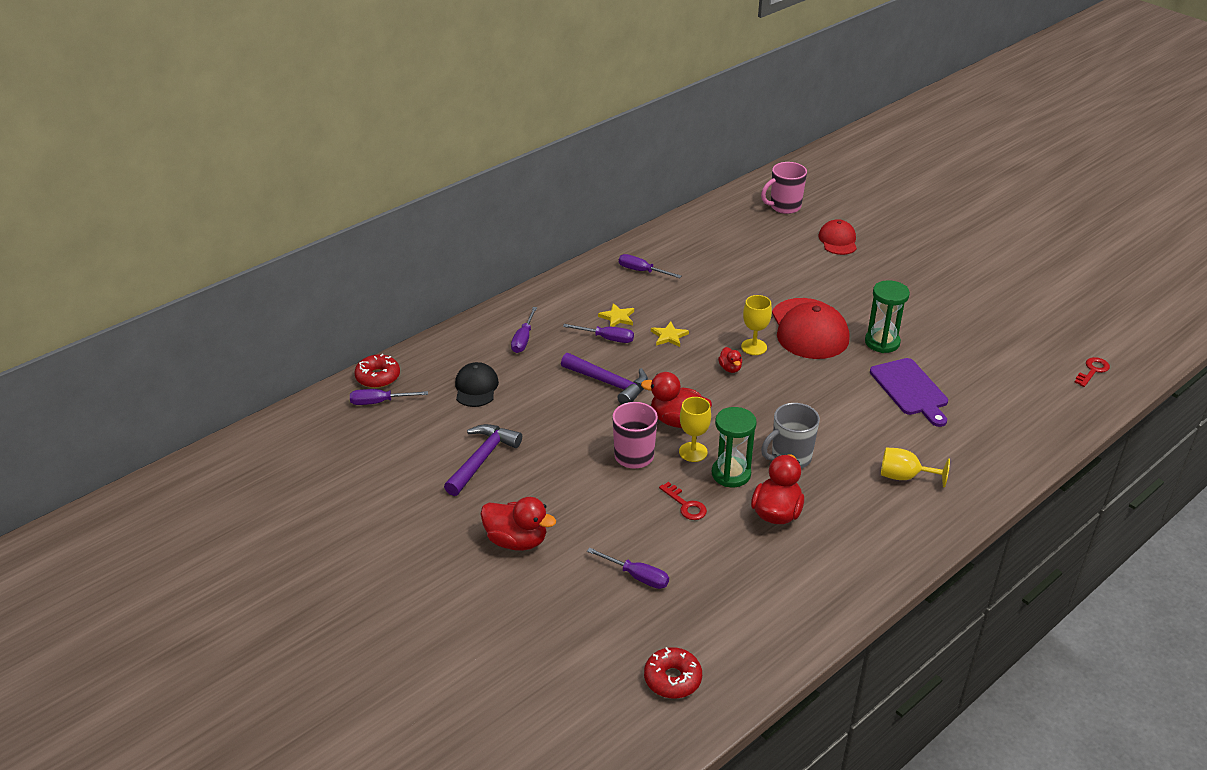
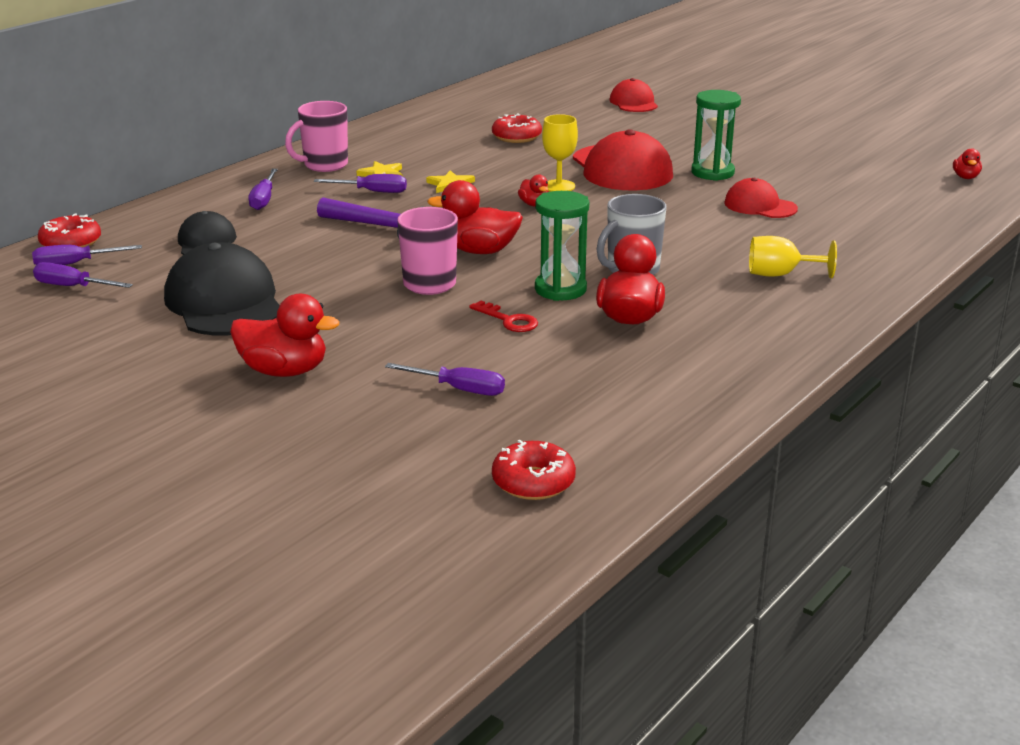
camera: 10 degrees left, 10 degrees down
purple hammer [444,424,522,496] -> black cap [164,242,280,335]
purple screwdriver [619,254,681,278] -> purple screwdriver moved to [33,262,133,288]
yellow goblet [679,397,711,462] -> none
pink mug [761,162,807,214] -> pink mug moved to [285,101,348,172]
purple cutting board [870,358,948,427] -> red cap [724,178,798,218]
red key [1074,357,1110,387] -> red duck [953,148,982,179]
none -> red donut [492,113,542,143]

